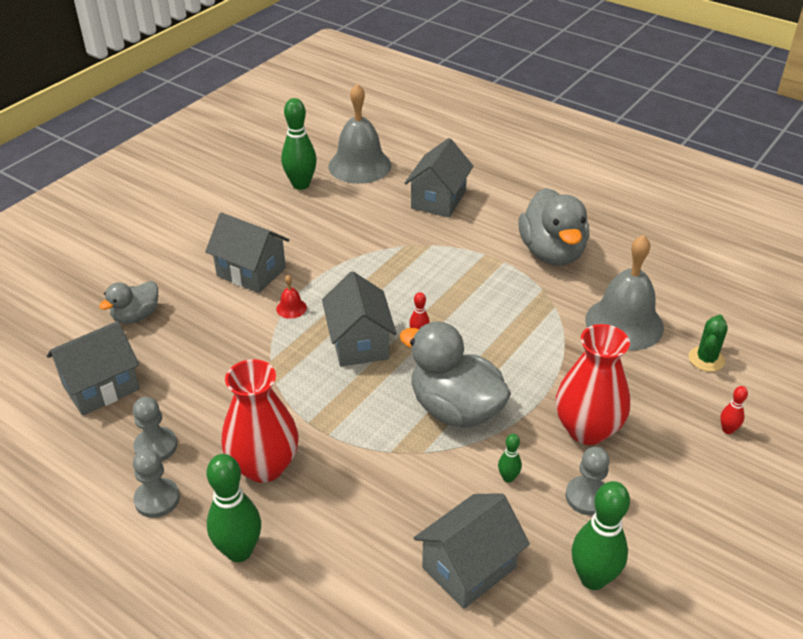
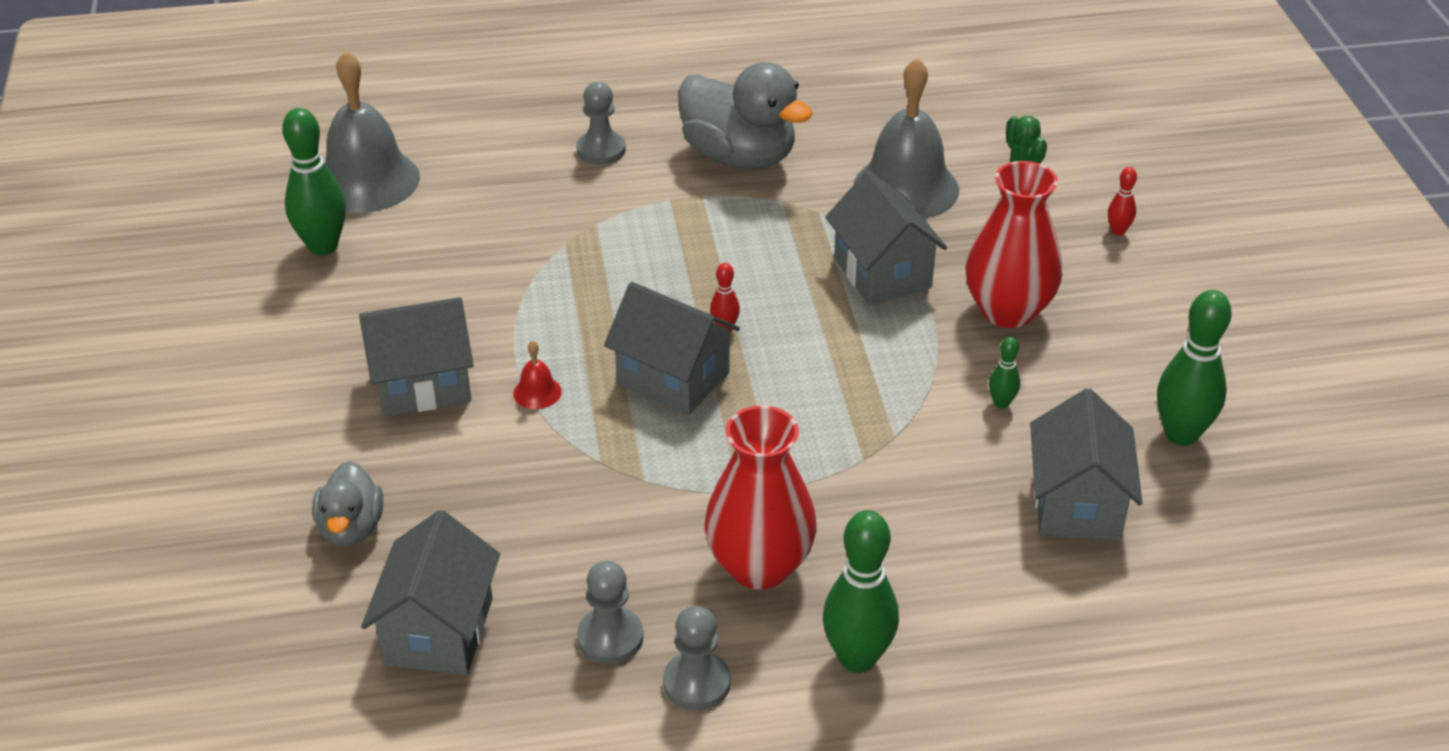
camera: 45 degrees left, 0 degrees up
grey duck [400,321,511,428] -> none
grey house [405,138,474,218] -> grey house moved to [825,171,947,305]
grey pawn [566,447,610,515] -> grey pawn moved to [576,82,626,165]

